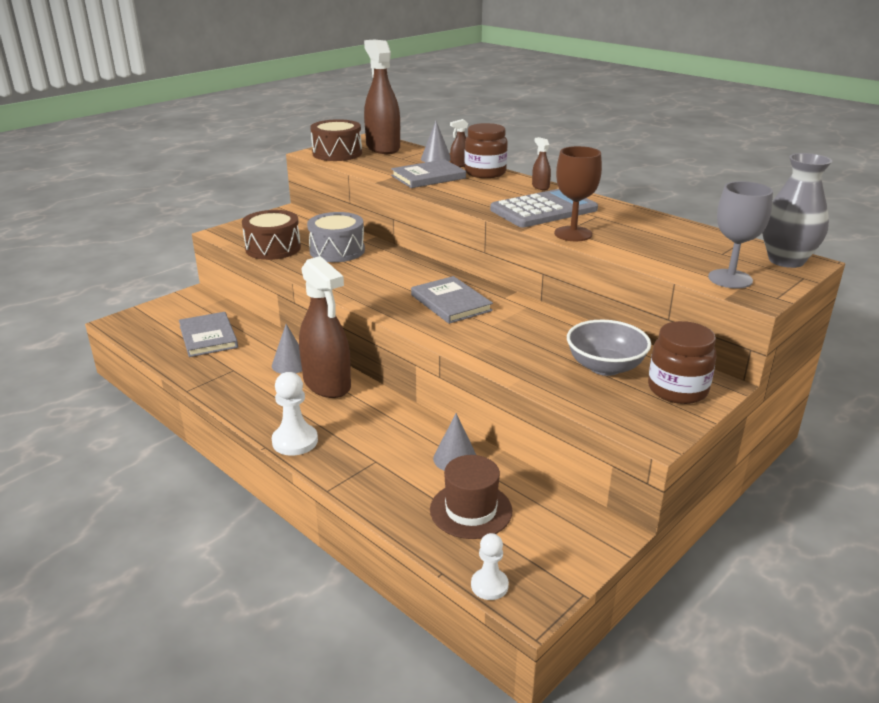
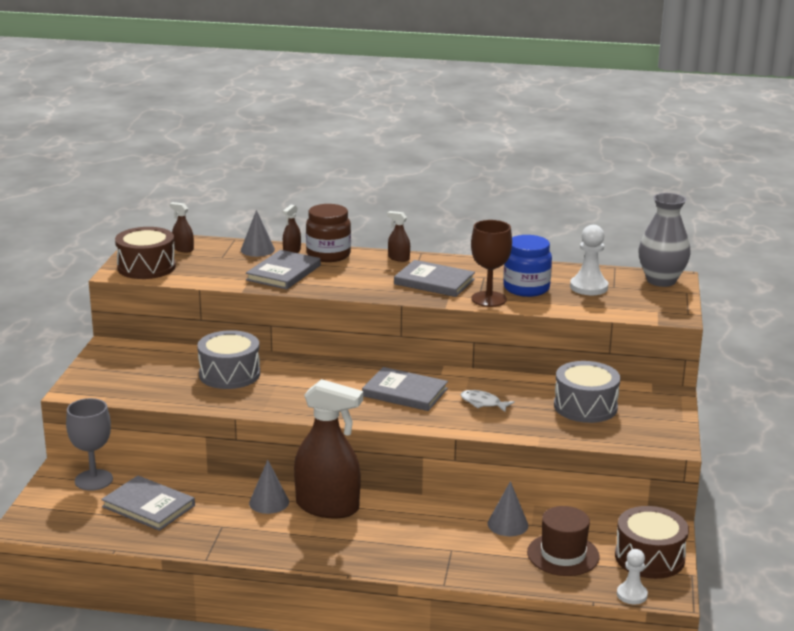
camera: 35 degrees left, 5 degrees down
brown drum [242,210,301,260] -> brown drum moved to [615,506,689,579]
white pawn [272,372,318,456] -> white pawn moved to [570,225,608,295]
brown spray bottle [364,40,400,154] -> brown spray bottle [170,202,194,252], size x0.41
grey calculator [490,189,598,227] -> grey book [394,260,475,297]
grey bowl [567,320,651,376] -> grey drum [554,361,620,423]
brown jar [648,321,717,404] -> none
grey goblet [708,181,773,289] -> grey goblet moved to [66,398,113,491]
none -> white fish [461,390,515,412]
none -> blue jar [503,235,552,297]

